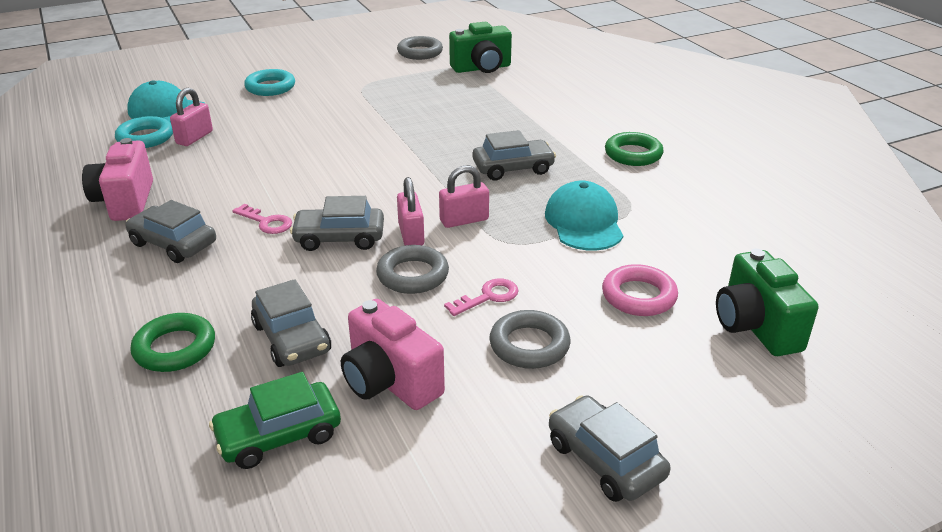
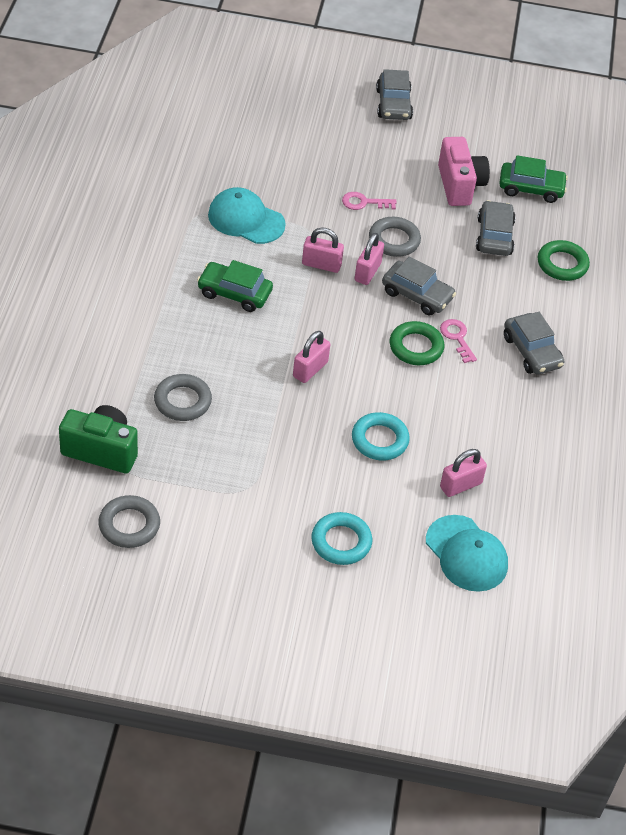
camera: 150 degrees left, 15 degrees up
pink camera [82,138,153,221] -> none
turquoise ring [115,116,173,148] -> turquoise ring moved to [352,412,410,460]
grey car [473,130,556,181] -> green car [197,260,273,312]
grey ring [489,310,571,369] -> grey ring moved to [154,374,212,421]
turquoise cap [545,181,623,251] -> turquoise cap turned 90 degrees clockwise [208,187,286,244]
pink ring [602,264,678,316] -> none
green ring [605,132,664,166] -> green ring moved to [390,321,444,365]
green camera [716,249,818,356] -> none
none -> pink padlock [293,331,330,383]

